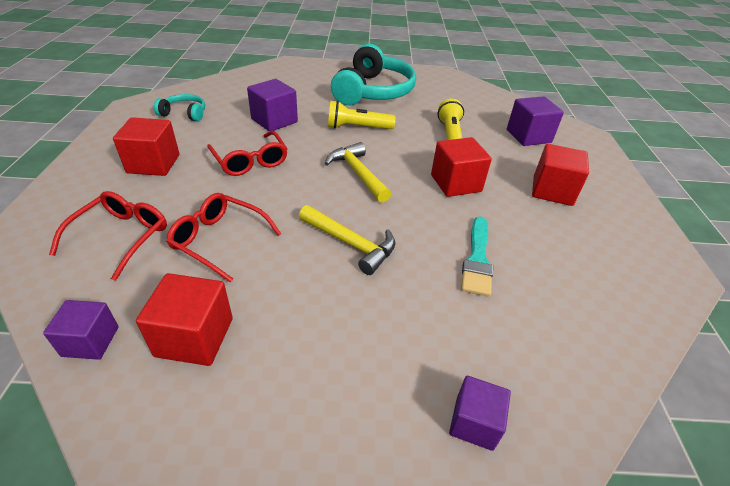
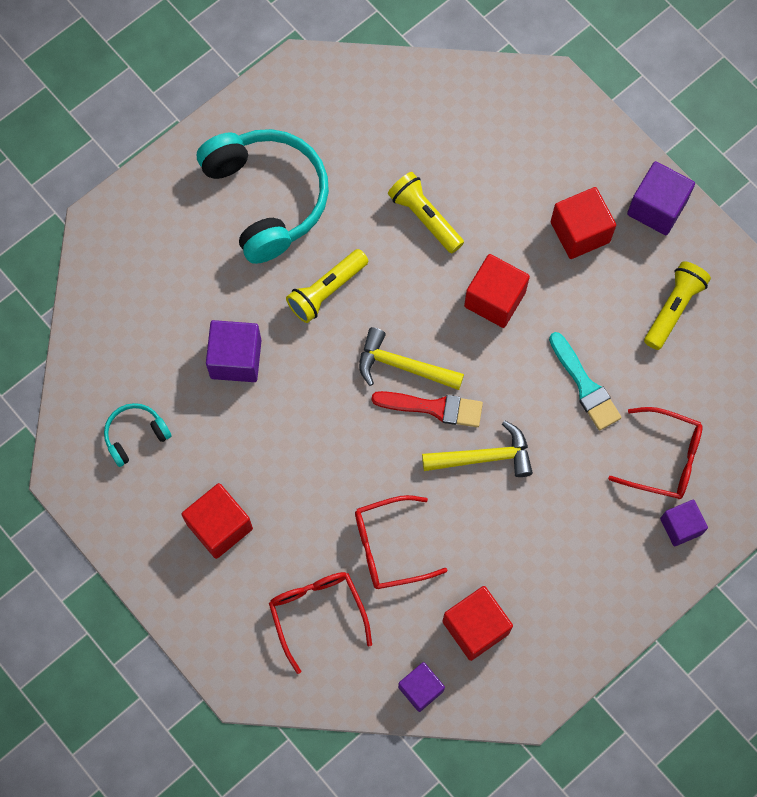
camera: 40 degrees left, 30 degrees up
red glasses [207,131,288,176] -> red glasses moved to [608,407,703,499]
purple cube [507,96,564,146] -> purple cube moved to [627,161,695,235]
none -> red brush [371,391,483,427]
none -> yellow flashlight [644,261,711,350]

